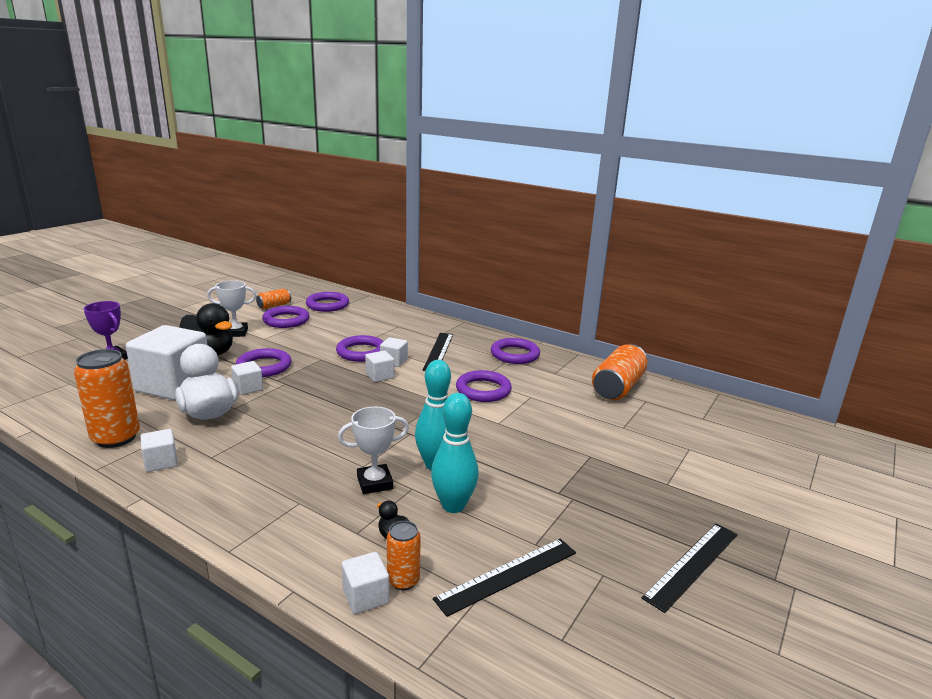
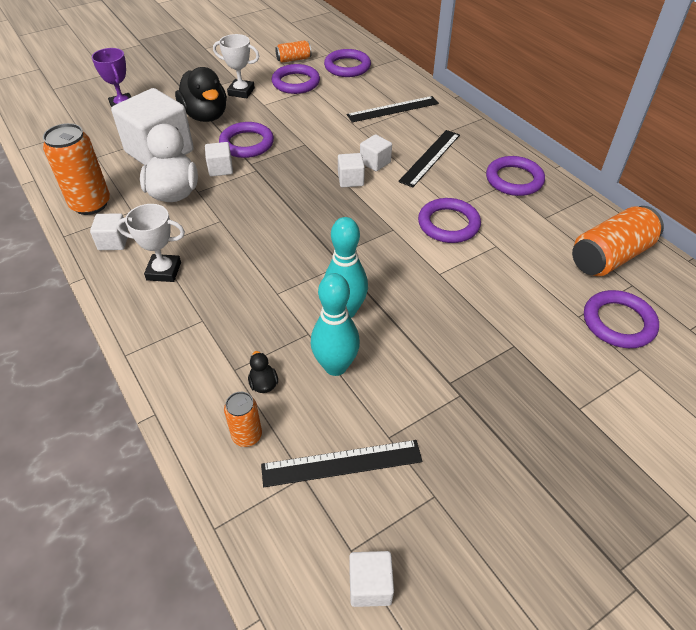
camera: 25 degrees right, 25 degrees up
purple ring [336,335,384,362] -> purple ring moved to [584,290,659,348]
white trophy [338,407,409,494] -> white trophy moved to [117,204,185,282]
white cube [342,552,389,614] -> white cube moved to [349,551,394,607]
black ruler [642,524,738,613] -> black ruler moved to [347,96,439,123]

